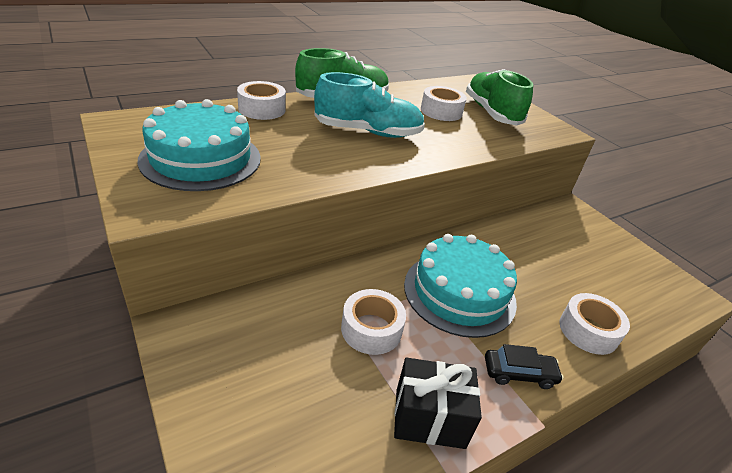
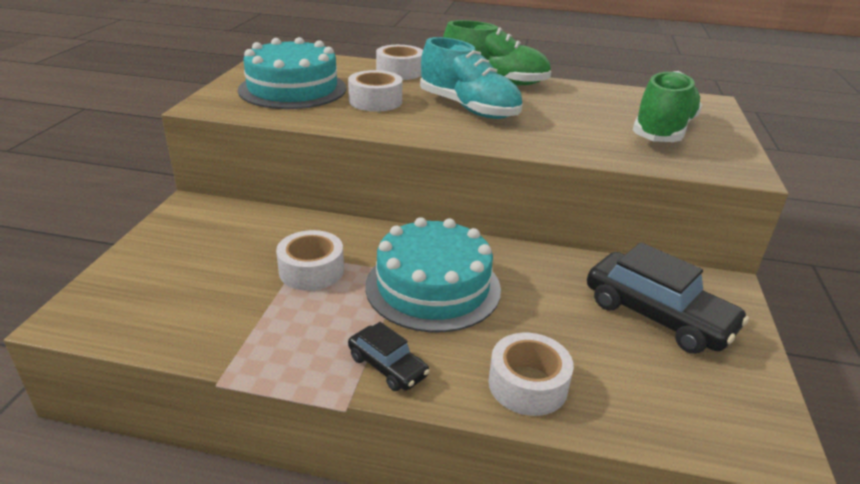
camera: 45 degrees right, 5 degrees down
black gift [394,357,482,449] -> none
white tape [421,86,467,121] -> white tape moved to [348,70,403,112]
none -> black car [587,242,749,354]

